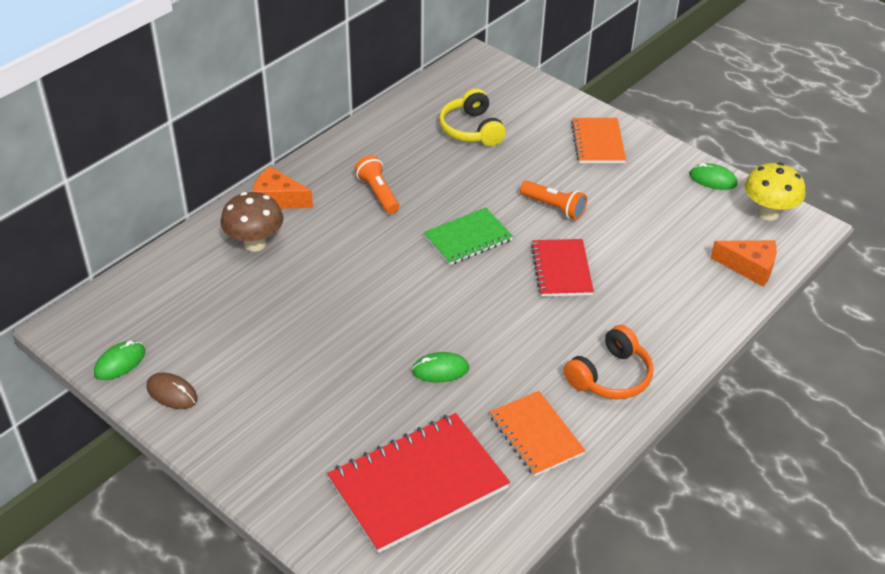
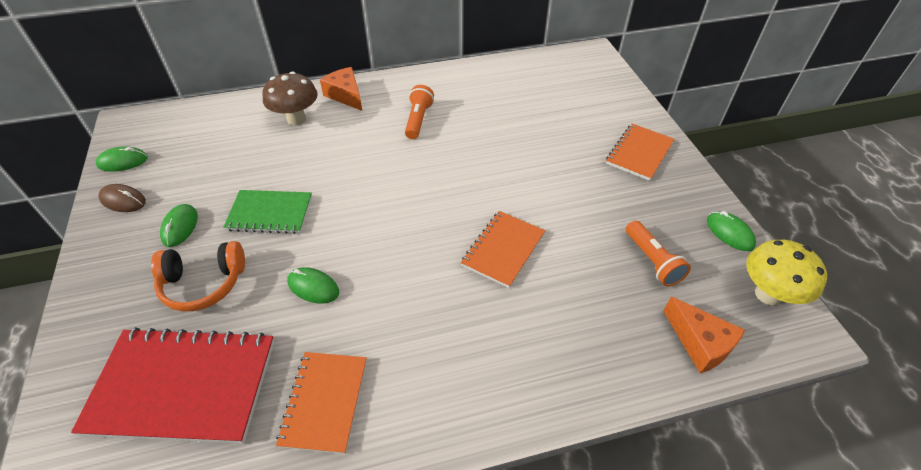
camera: 35 degrees right, 5 degrees up
brown mouse [146,372,198,409] -> brown mouse turned 45 degrees counterclockwise [98,184,146,212]
green notebook [423,207,513,265] -> green notebook moved to [223,190,312,234]
yellow headphones [439,88,506,146] -> none
orange flashlight [520,180,587,220] -> orange flashlight moved to [626,221,691,287]
red notebook [531,239,594,297] -> orange notebook [461,211,545,288]
orange headphones [564,325,653,399] -> orange headphones moved to [151,241,245,311]
none -> green mouse [160,204,198,247]

